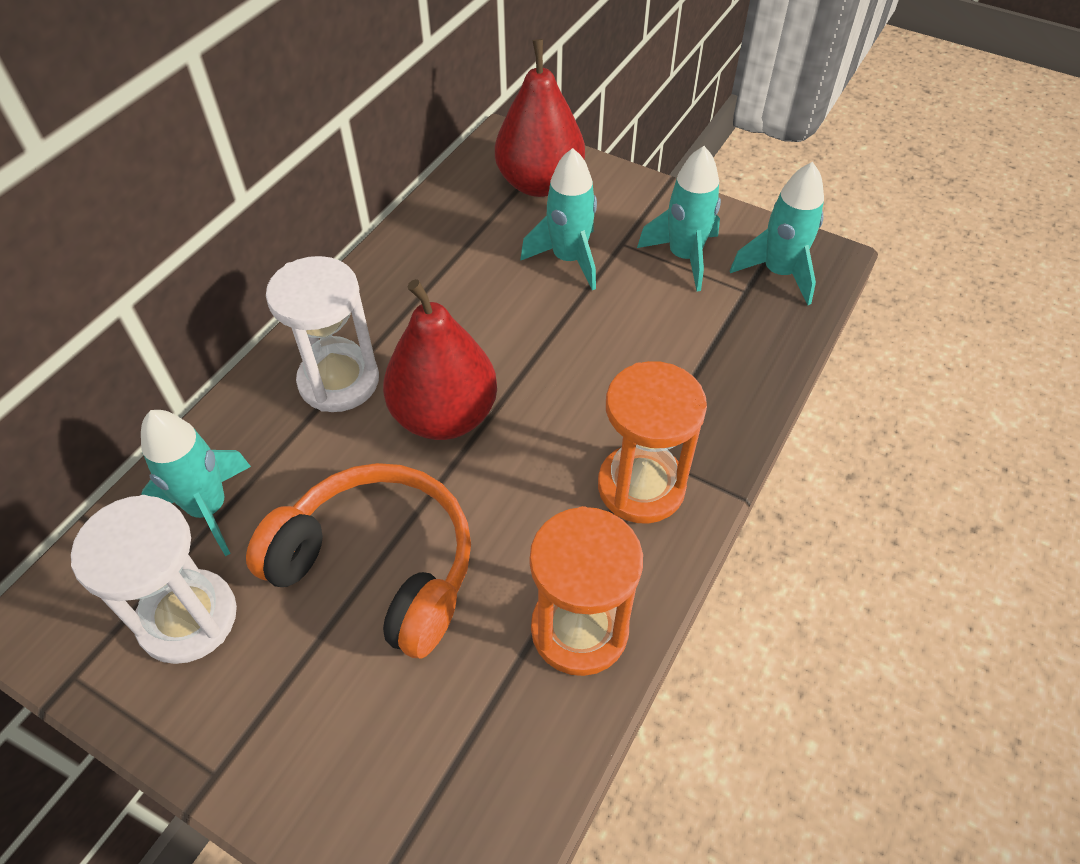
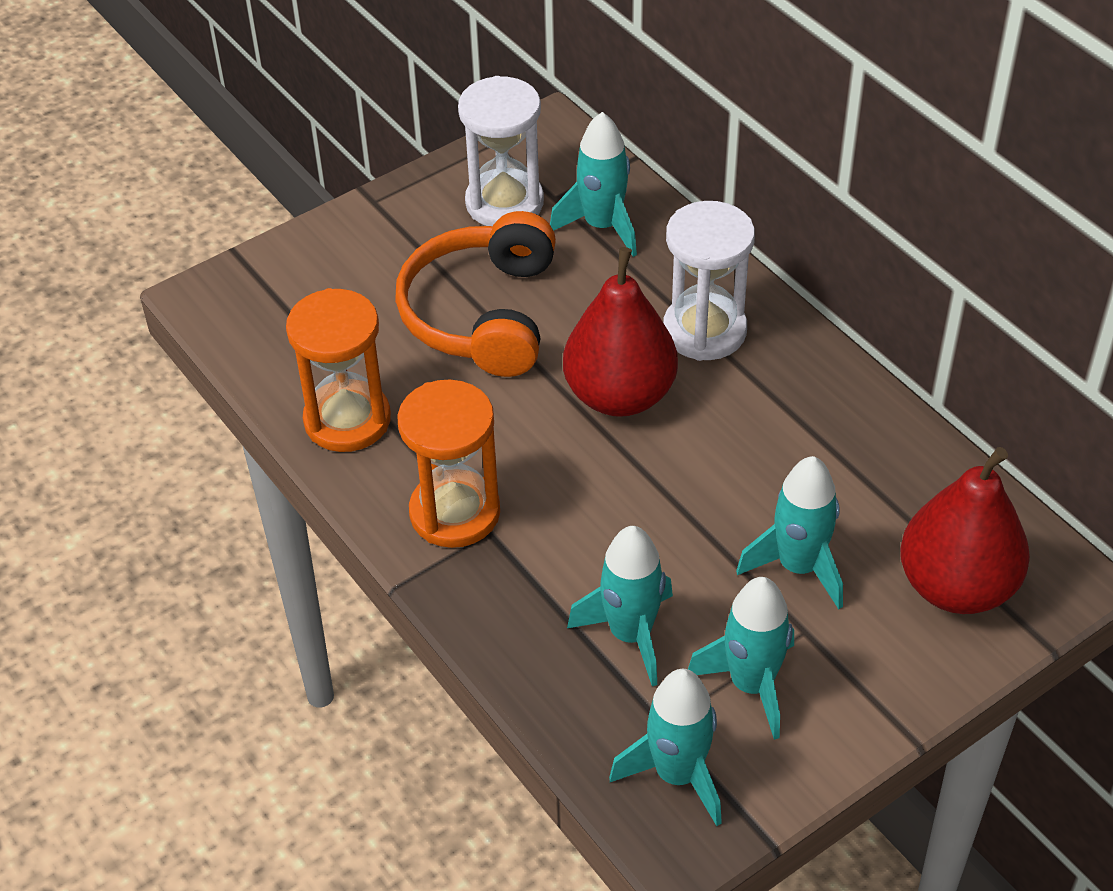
camera: 115 degrees right, 5 degrees down
orange headphones [246,463,471,658] -> orange headphones turned 135 degrees clockwise [395,211,556,377]
none -> turquoise rocket [567,526,673,686]

